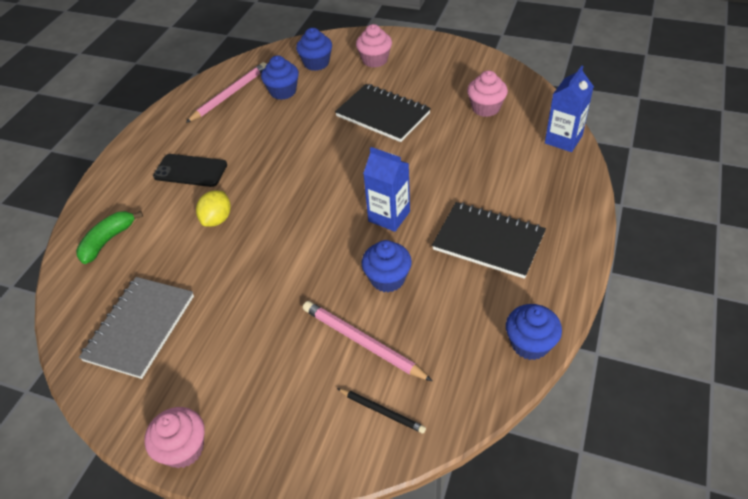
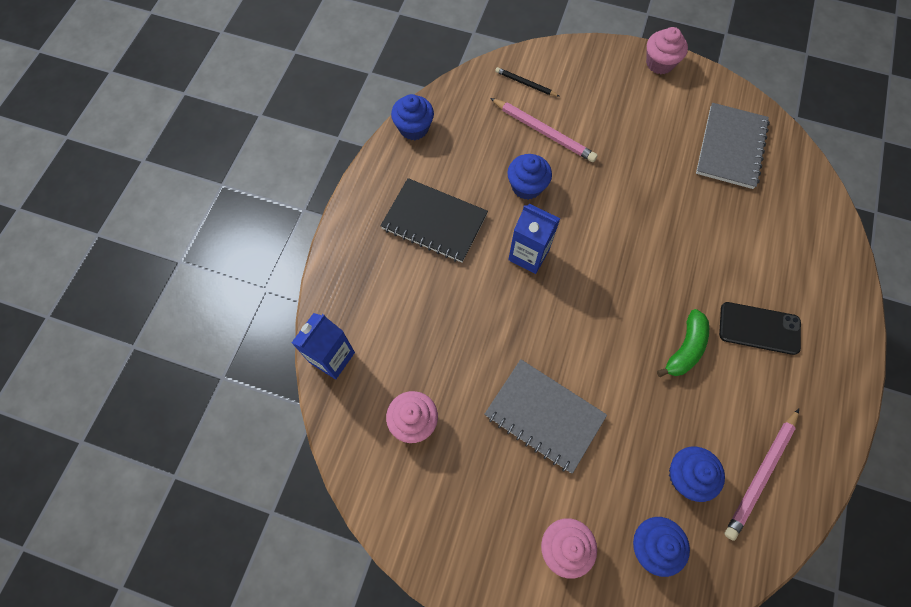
camera: 175 degrees right, 20 degrees up
green banana [76,211,143,264] -> green banana moved to [657,309,709,377]
yellow lemon [196,190,231,227] -> none
black notebook [335,84,431,142] -> grey notebook [485,359,607,474]

